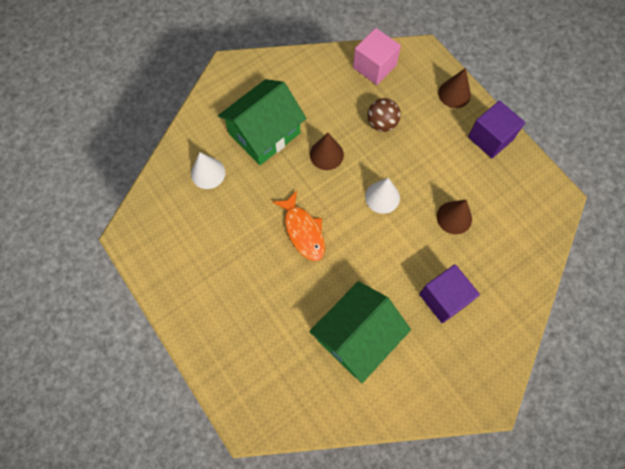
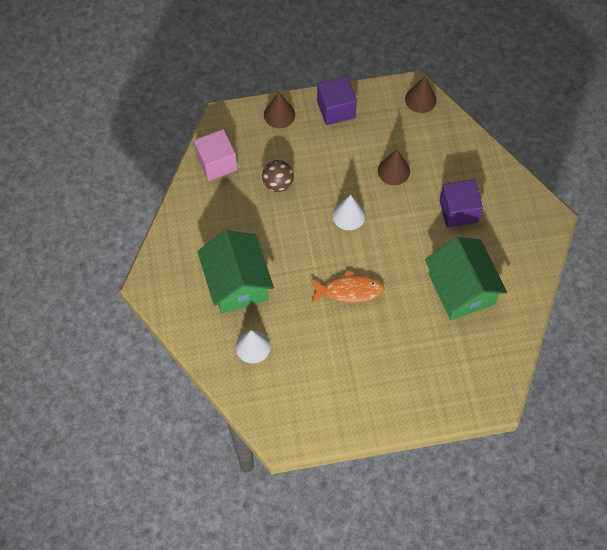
camera: 65 degrees left, 5 degrees down
brown cone [310,133,344,170] -> brown cone moved to [405,76,437,113]

